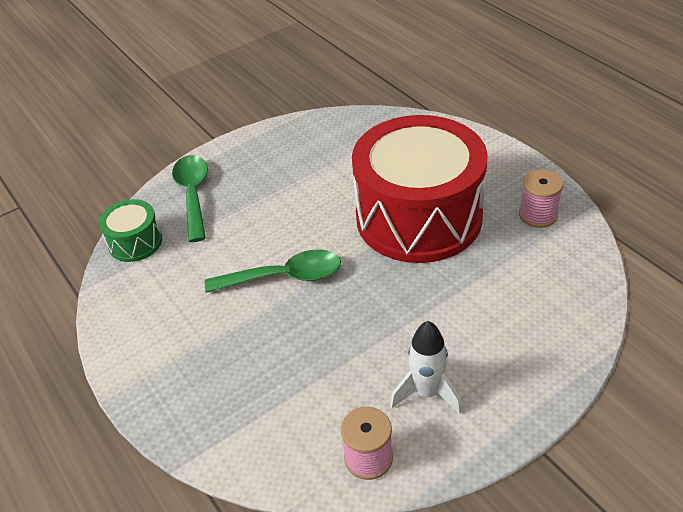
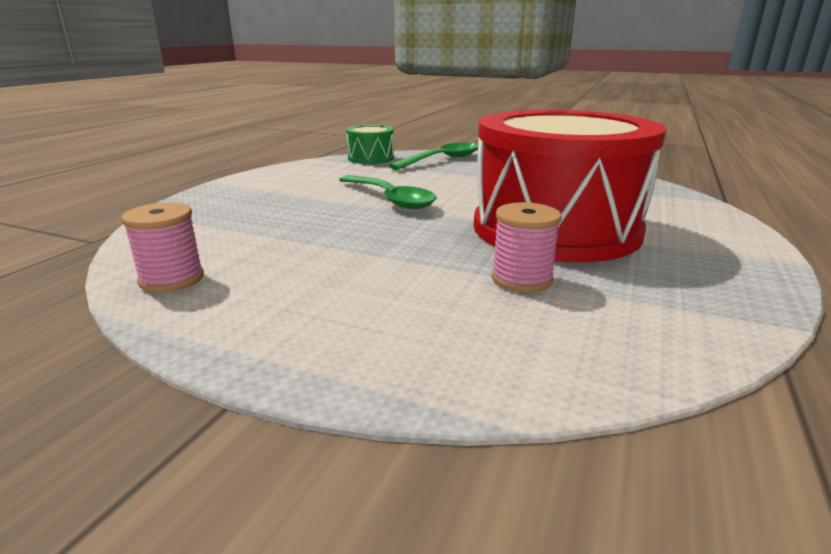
camera: 55 degrees right, 20 degrees down
white rocket [390,321,462,414] -> none
pink spool [519,169,563,228] -> pink spool moved to [492,202,562,292]

